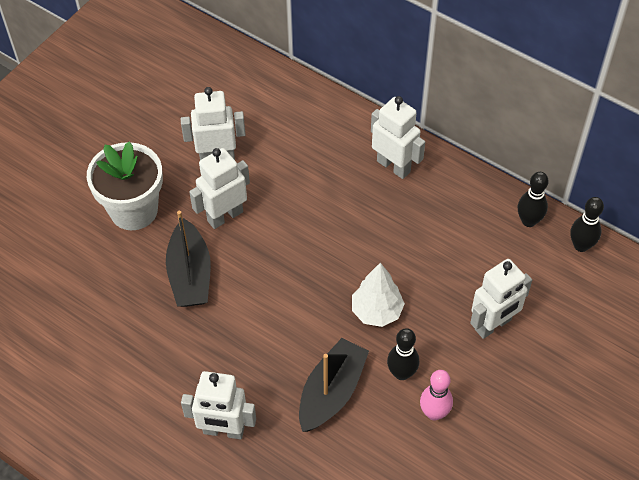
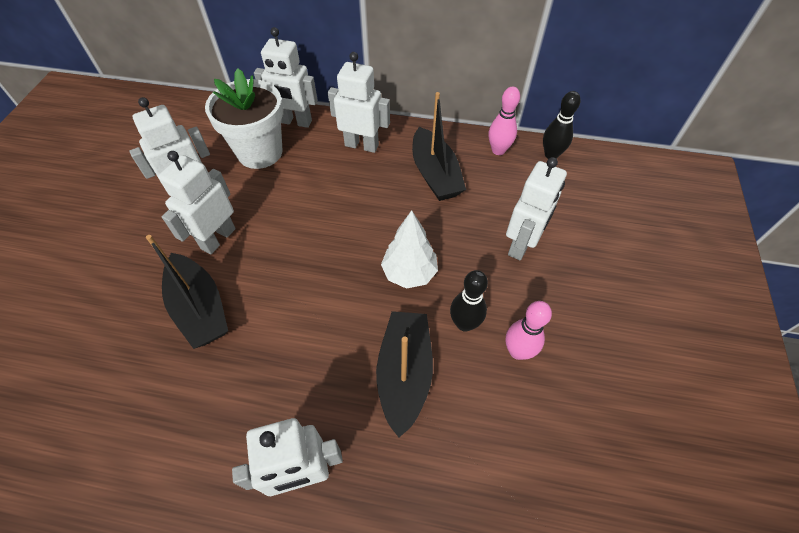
camera: 25 degrees left, 0 degrees up
white flower pot [87,141,163,230] -> white flower pot moved to [205,68,283,169]
black bowling pin [518,172,549,227] -> pink bowling pin [489,86,520,155]
none -> white robot [254,27,318,128]
none -> black boat [412,92,466,201]

